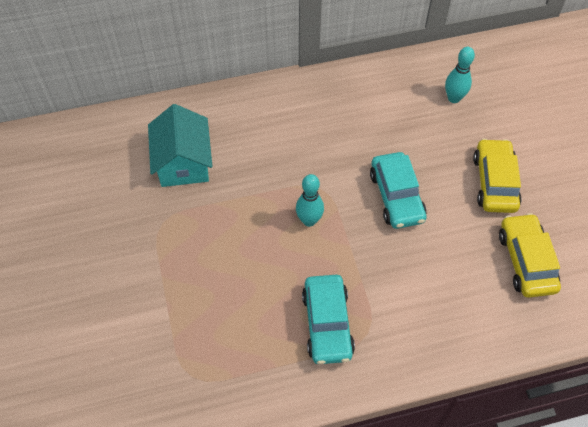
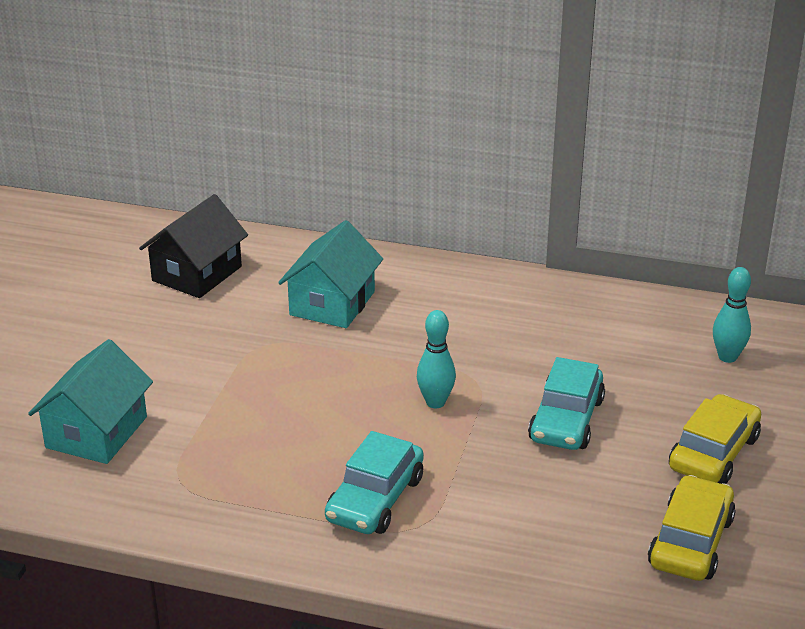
camera: 30 degrees right, 25 degrees down
none -> turquoise house [28,339,153,464]
none -> black house [139,194,248,298]

